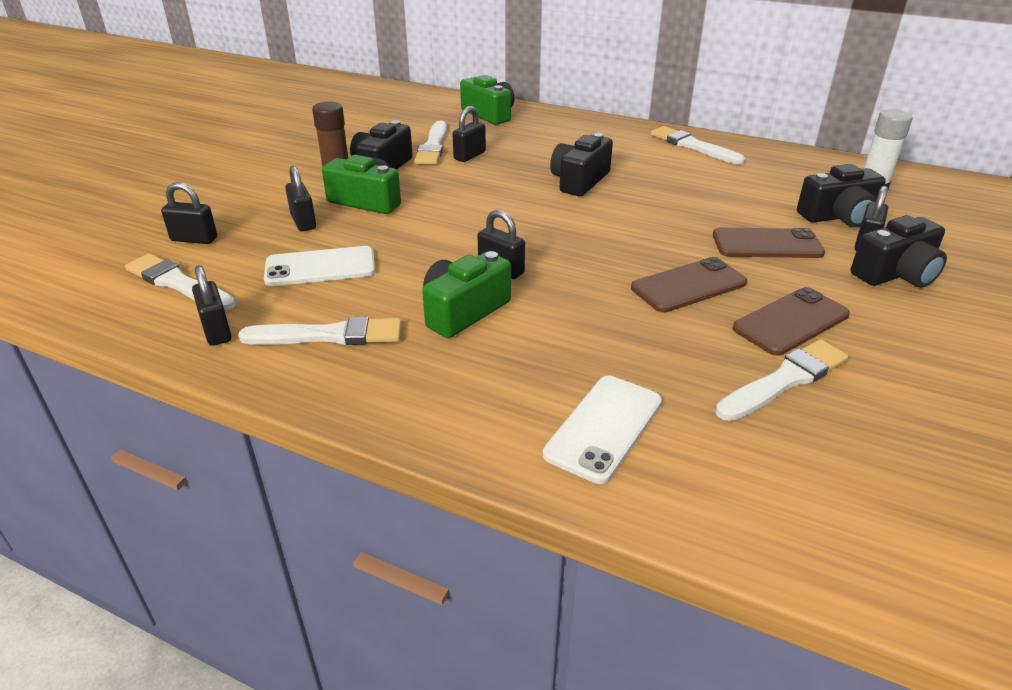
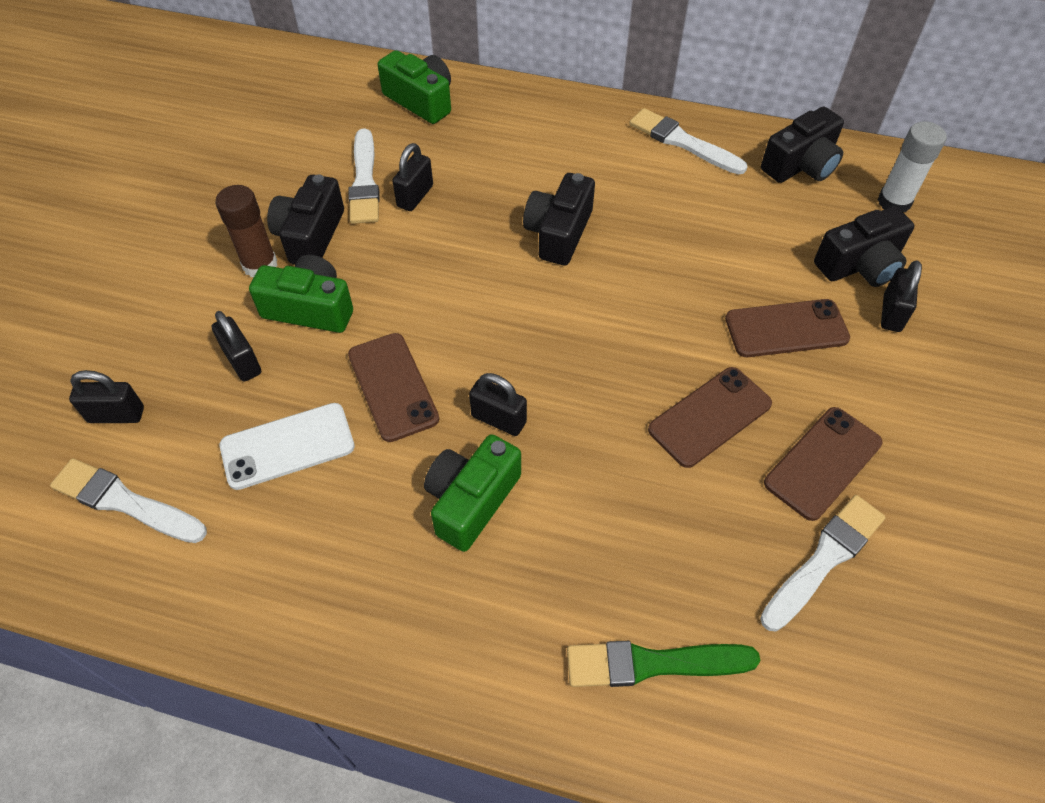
camera: 10 degrees left, 20 degrees up
black padlock [192,265,232,346] -> none
white brush [238,316,402,345] -> none
white phone [543,376,662,484] -> green brush [567,641,760,687]
black camera [851,215,947,288] -> black camera moved to [761,107,844,183]
none -> brown phone [348,333,439,442]

